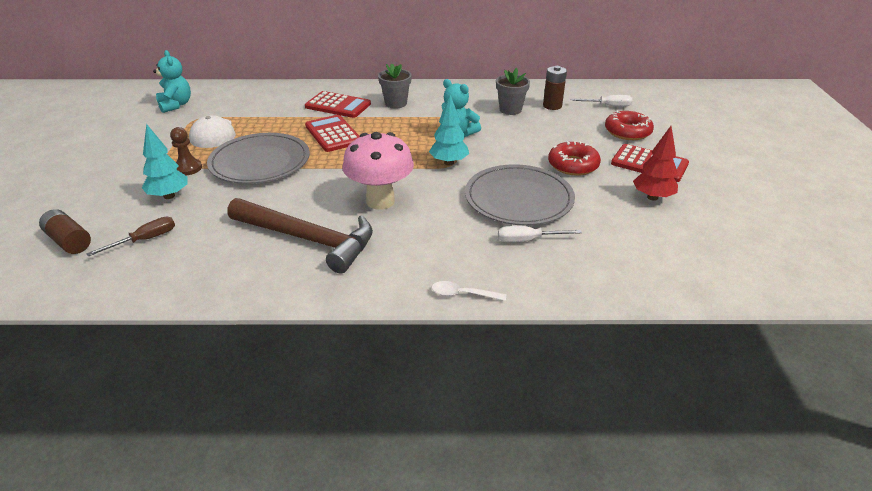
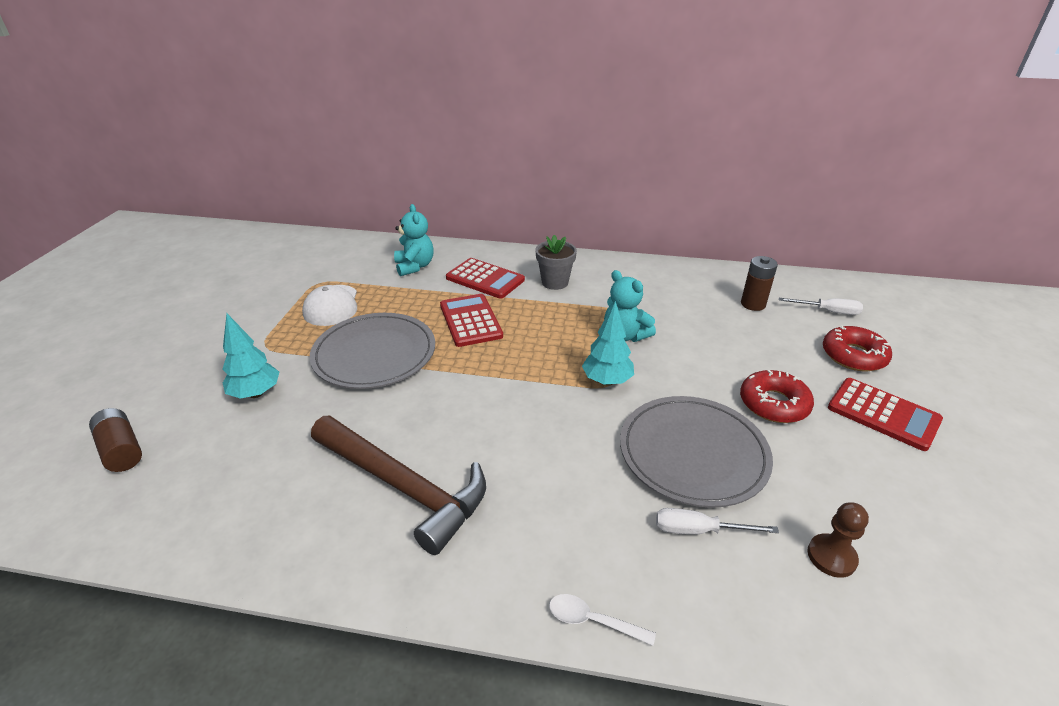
camera: 10 degrees right, 0 degrees up
brown screwdriver [86,217,175,257] -> none
turquoise teddy bear [153,50,191,113] -> turquoise teddy bear moved to [394,204,433,276]
brown pawn [170,127,202,175] -> brown pawn moved to [807,502,869,578]
pink mushroom [343,132,414,210] -> none
grey flower pot [496,68,530,115] -> none
red tree [633,126,678,201] -> none

